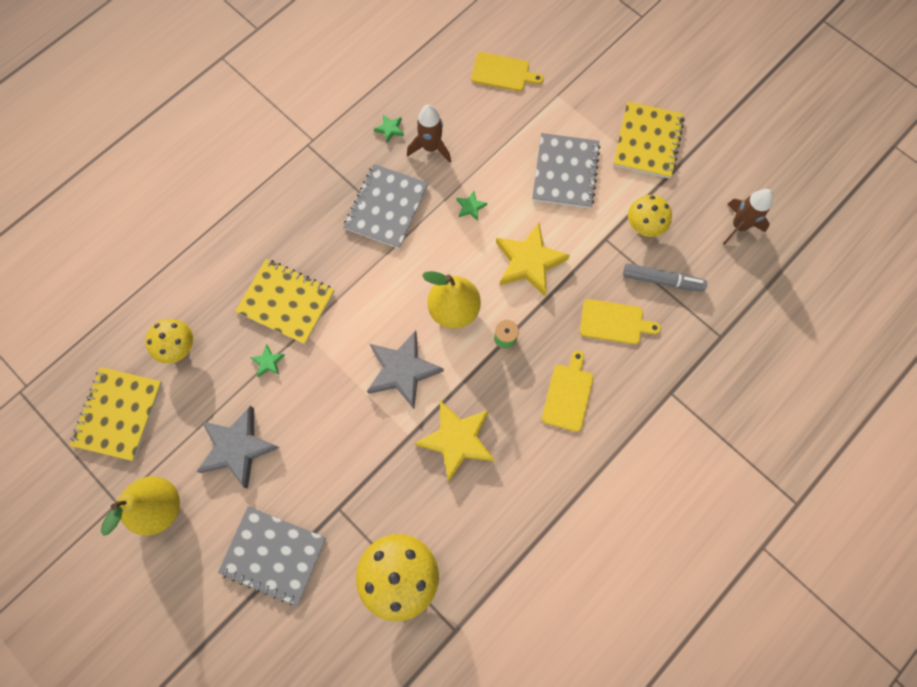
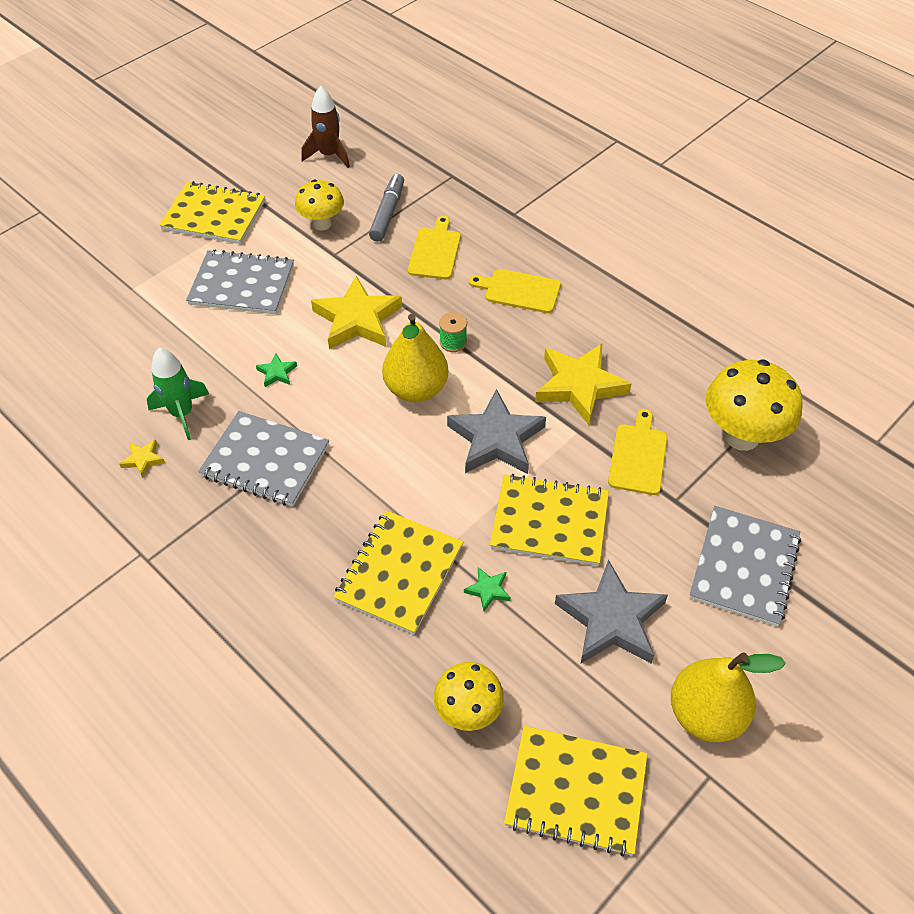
camera: 90 degrees left, 20 degrees down
green star [374,115,404,143] -> yellow star [119,440,165,478]
brown rocket [407,104,451,163] -> green rocket [147,348,209,440]
yellow cutting board [471,52,544,91] -> yellow cutting board moved to [608,409,667,495]
none -> yellow notebook [490,474,609,566]

